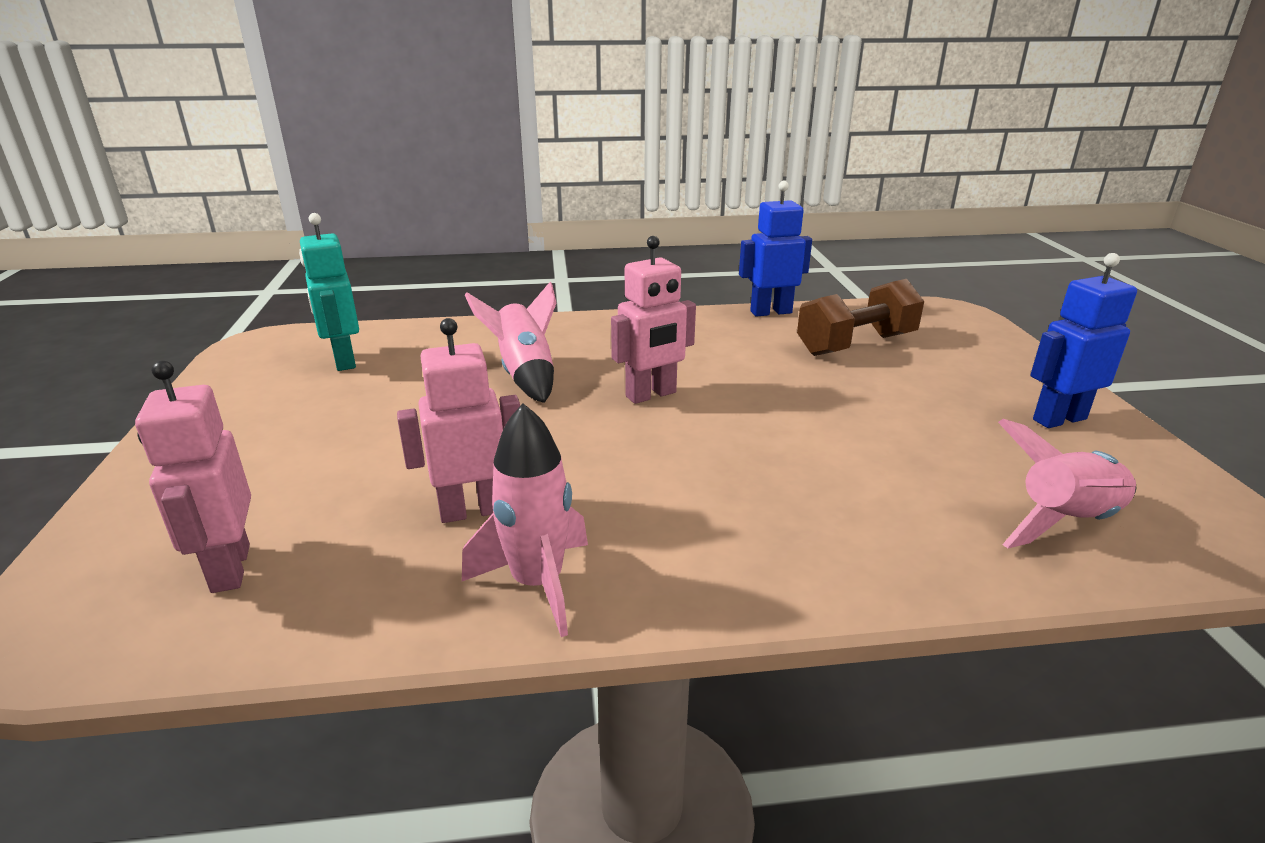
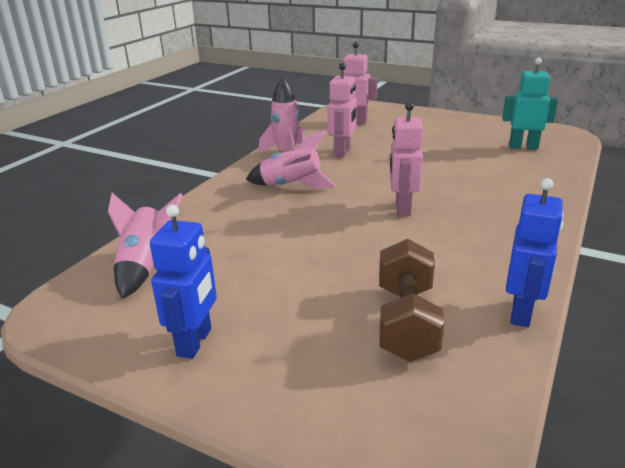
camera: 125 degrees right, 0 degrees up
pink rocket [465,282,556,403] -> pink rocket moved to [246,130,336,189]

